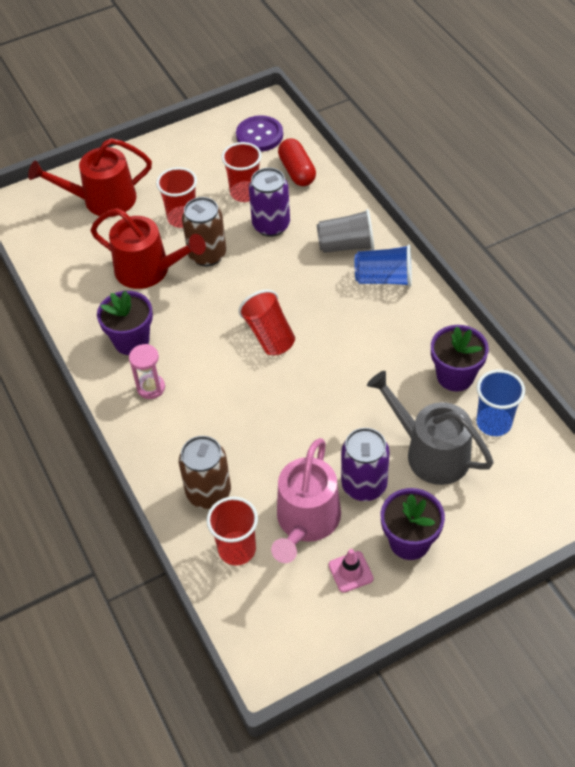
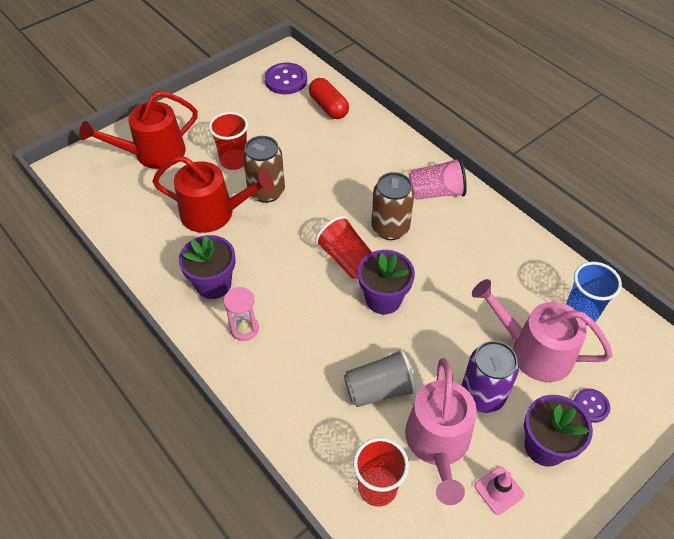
camera: 15 degrees left, 0 degrees up
brown can [179,436,231,509] -> brown can moved to [371,172,414,240]
red cup [221,142,262,202] -> none
purple can [249,168,290,237] -> none
grey cup [317,209,374,253] -> grey cup moved to [344,349,416,407]
blue cup [354,244,412,287] -> pink cup [409,157,467,200]
grey watering can [367,371,494,485] -> pink watering can [472,279,612,382]
purple flower pot [431,325,489,391] -> purple flower pot moved to [358,250,415,314]
none -> purple button [574,389,610,423]

